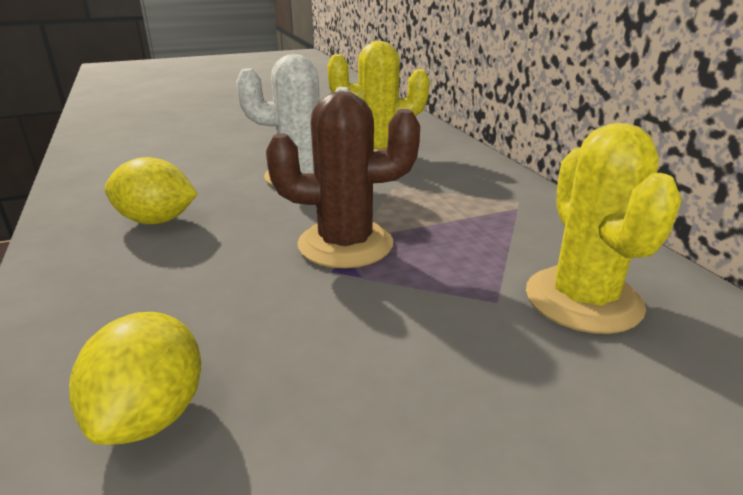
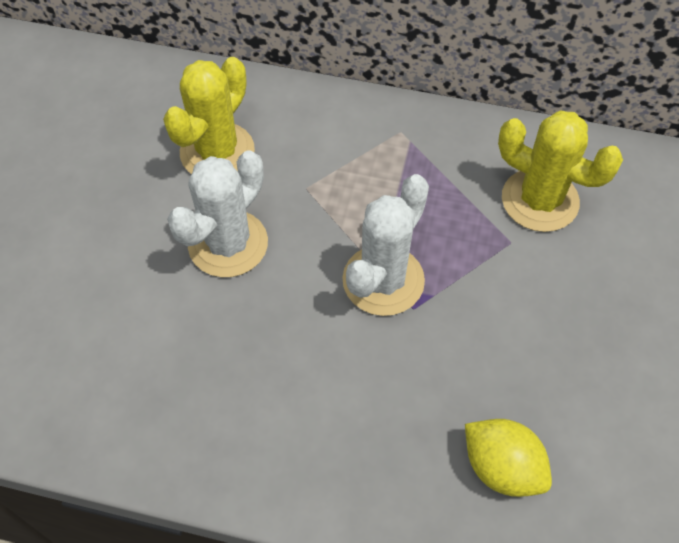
camera: 55 degrees left, 30 degrees up
yellow lemon [104,157,198,224] -> none
brown cactus [266,91,420,268] -> white cactus [342,174,429,316]

